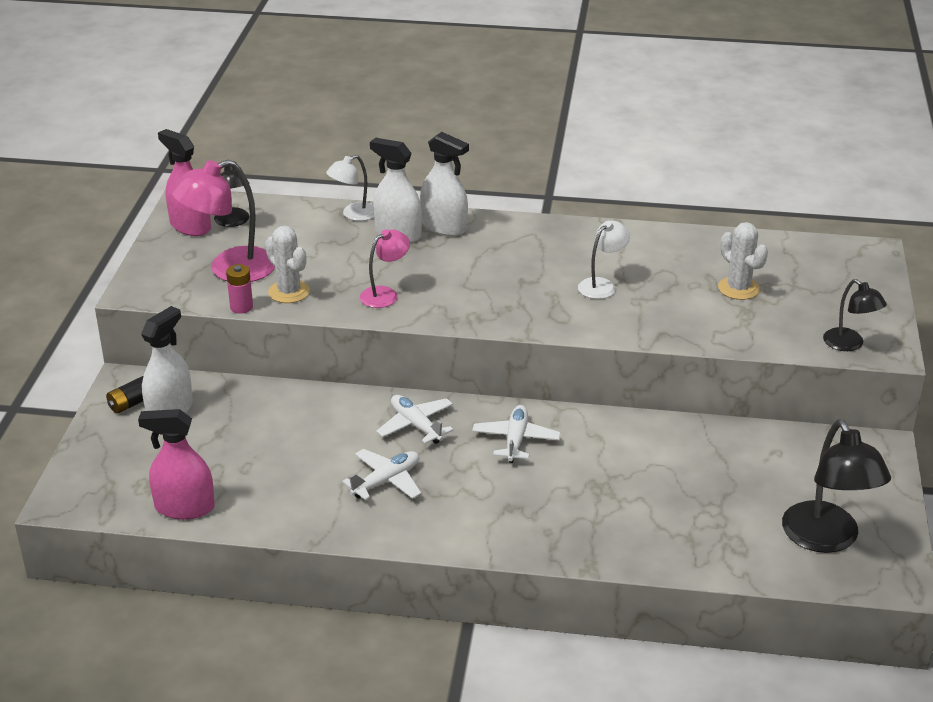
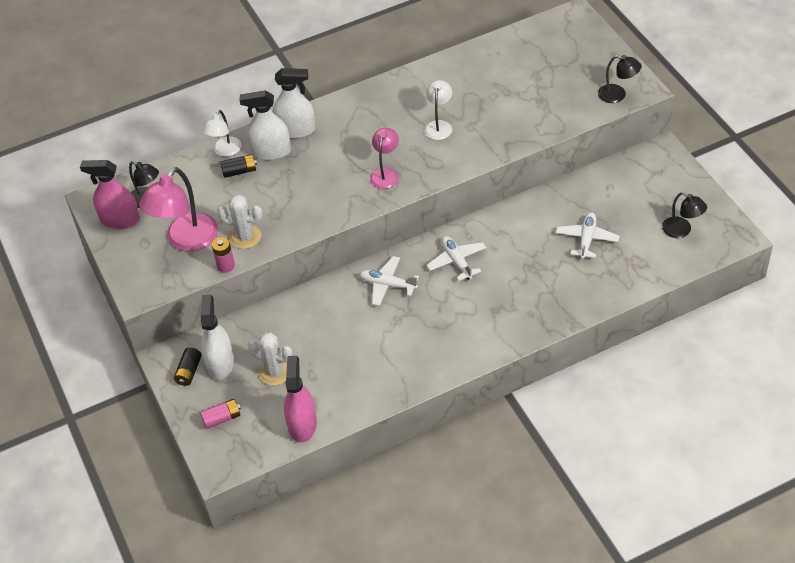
camera: 30 degrees left, 15 degrees up
pink spray bottle [138,409,215,520] -> pink spray bottle turned 120 degrees clockwise [284,356,317,443]
white plane [342,449,421,500] -> white plane moved to [556,212,619,259]
pink lamp [360,229,410,308] -> pink lamp moved to [370,128,399,189]
white cactus [718,222,768,300] -> white cactus moved to [248,332,293,386]
black lamp [782,419,891,553] -> black lamp [662,192,707,238], size x0.57
none -> pink battery [200,399,241,429]
none -> black battery [220,154,257,178]

